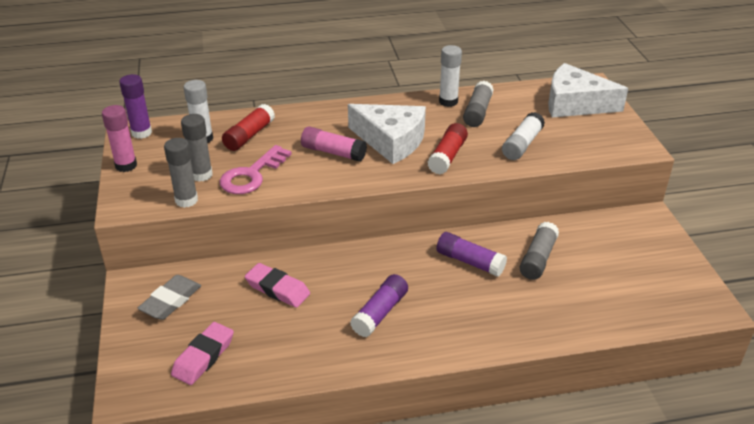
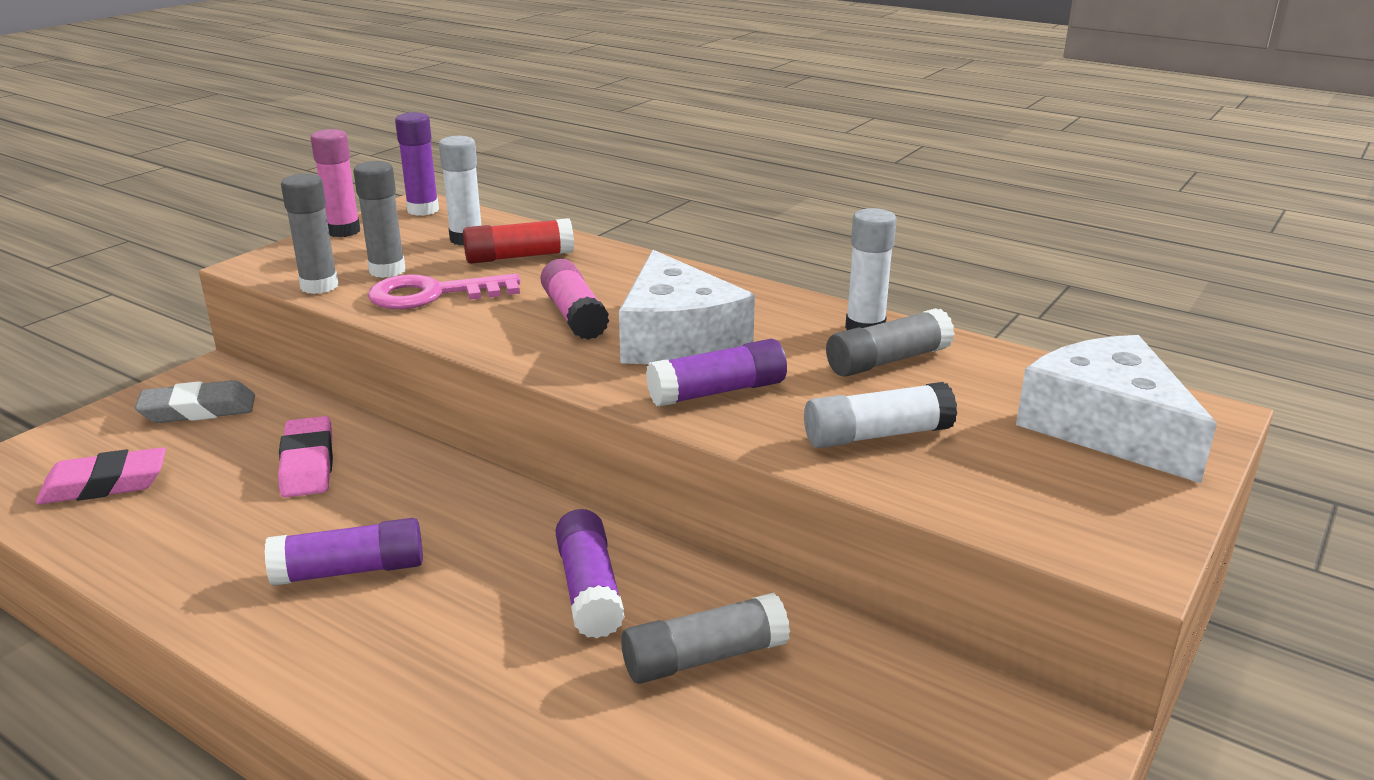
camera: 45 degrees right, 10 degrees down
red glue stick [428,123,468,175] -> purple glue stick [646,339,787,407]

